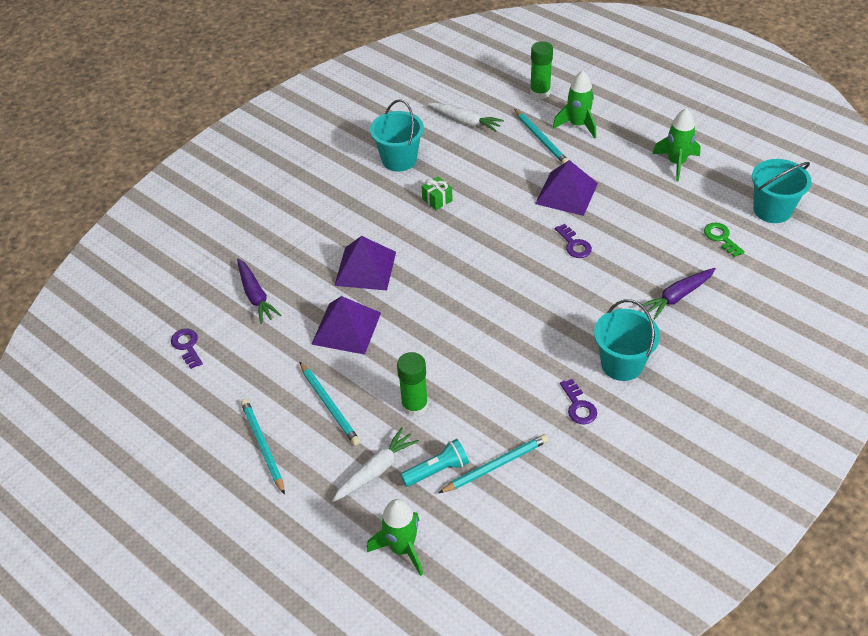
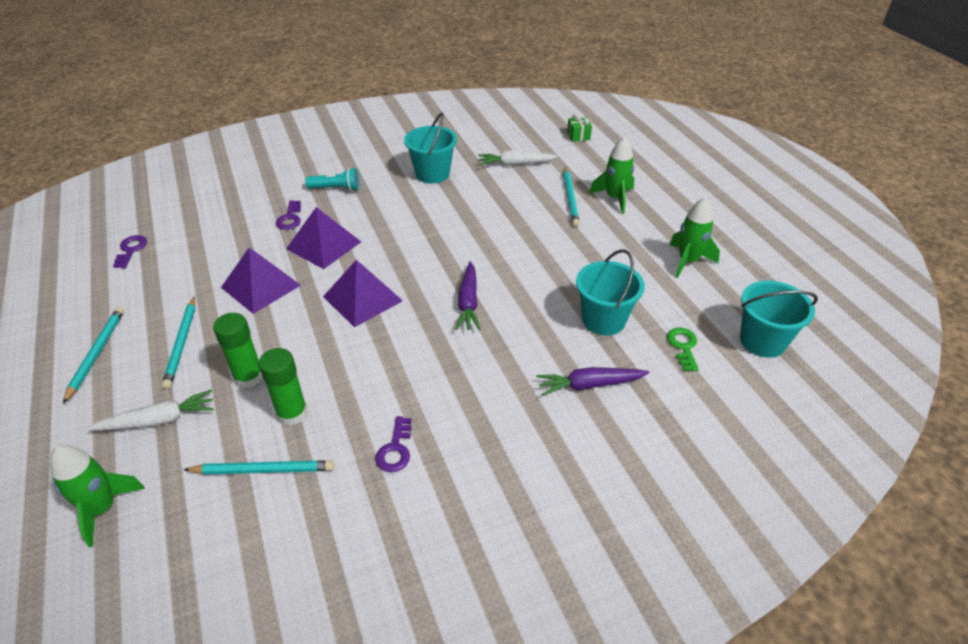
camera: 25 degrees right, 5 degrees down
purple carrot [237,258,281,324] -> purple carrot moved to [456,261,480,330]
turquoise flashlight [400,439,469,487] -> turquoise flashlight moved to [305,168,360,191]
green gift [421,176,453,210] -> green gift moved to [567,113,592,142]
white carrot [428,103,504,132] -> white carrot turned 120 degrees clockwise [478,150,558,166]
green glue stick [530,41,553,99] -> green glue stick moved to [259,348,308,426]
purple pyramid [535,160,598,216] -> purple pyramid moved to [323,260,403,327]
purple key [555,224,592,258] -> purple key moved to [276,200,301,230]
turquoise bucket [594,300,660,381] -> turquoise bucket moved to [576,249,645,336]

